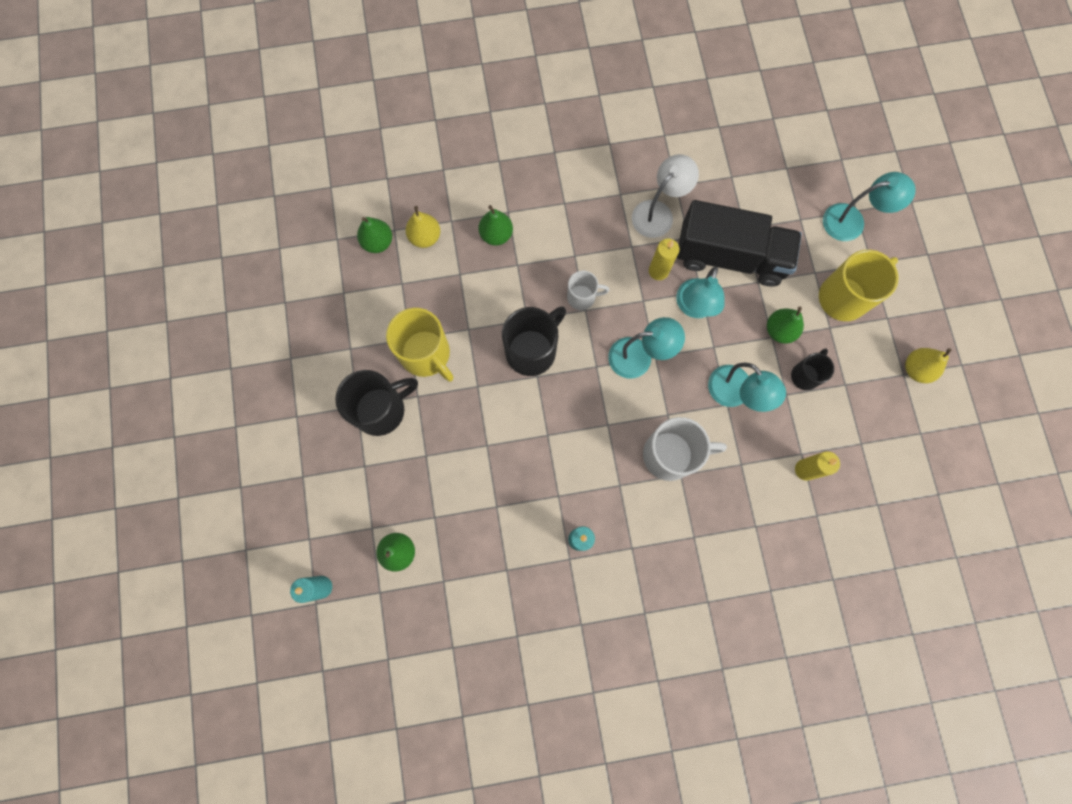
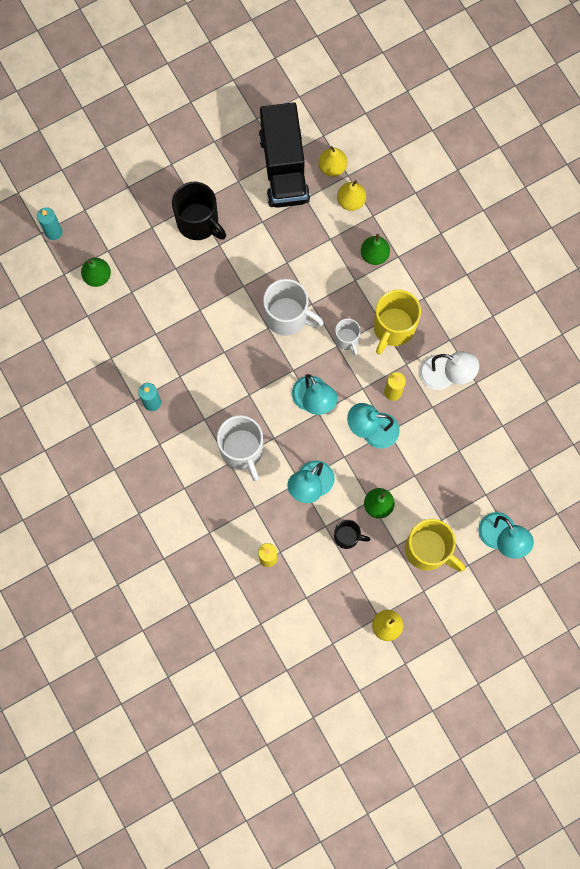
camera: 70 degrees right, 0 degrees up
green pear [357,217,392,253] -> yellow pear [319,146,348,177]
yellow mug [386,308,454,382] -> yellow mug moved to [373,289,421,354]
black mug [502,306,566,376] -> white mug [263,279,324,336]
black truck [677,200,802,287] -> black truck moved to [259,102,310,208]

